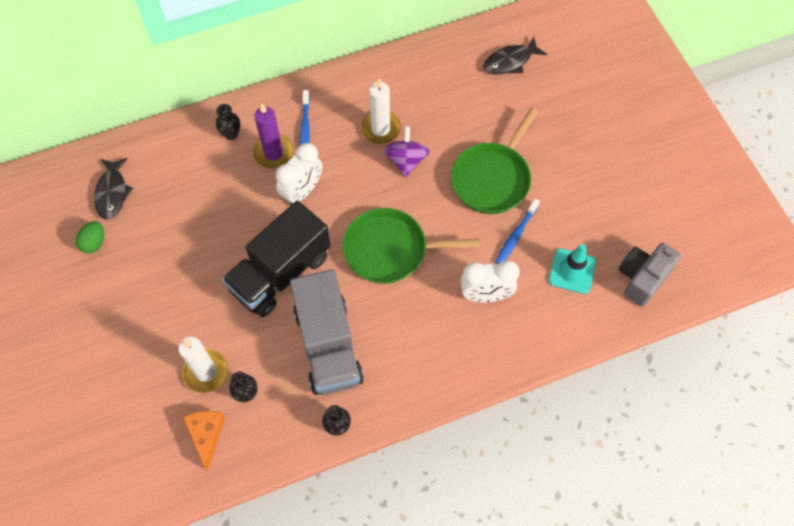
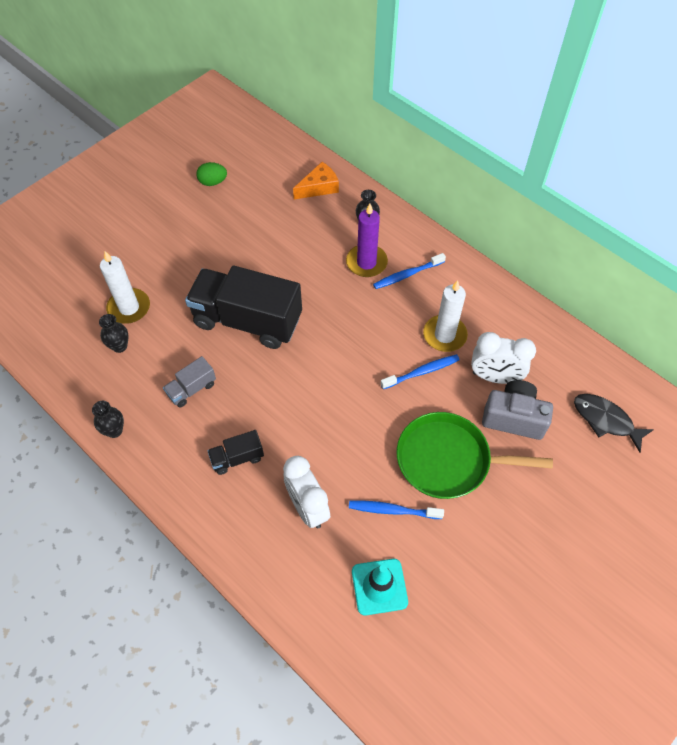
camera: 65 degrees right, 5 degrees down
black fish [94,158,133,220] -> none
orange cheese [183,411,225,471] -> orange cheese moved to [293,162,339,199]
white clock [276,143,322,206] -> white clock moved to [471,332,536,384]
grey truck [290,270,364,395] -> grey truck [163,356,216,408], size x0.44
green pan [343,208,479,284] -> none
purple spinning top [384,126,429,177] -> blue toothbrush [380,354,460,389]
grey camera [619,243,681,307] -> grey camera moved to [482,380,553,440]
none -> black truck [207,430,264,475]

